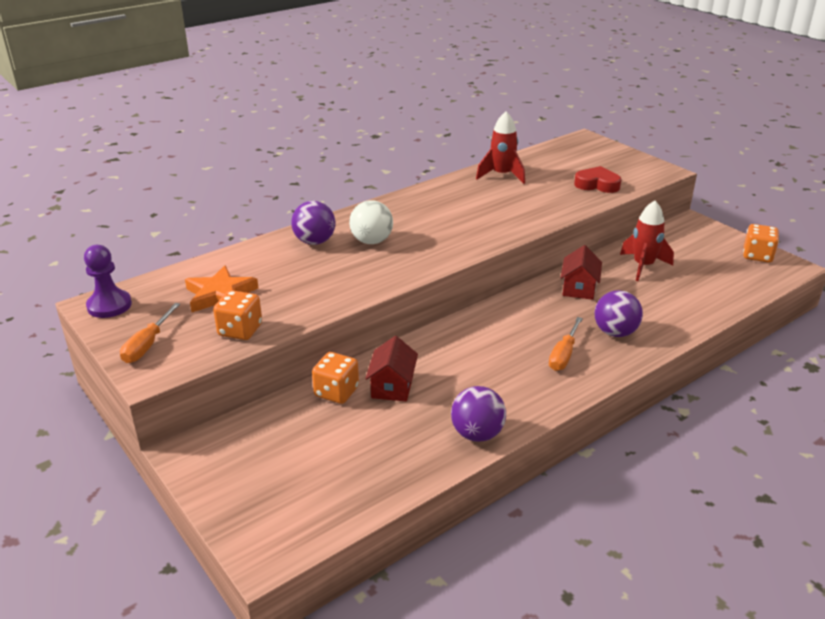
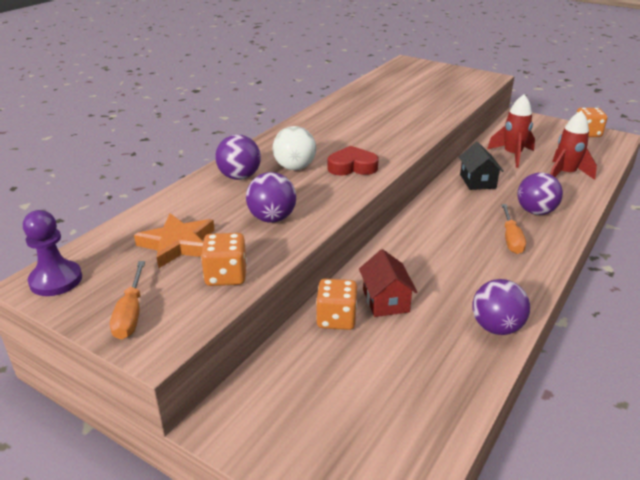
camera: 20 degrees left, 0 degrees up
red rocket [476,111,525,184] -> red rocket moved to [550,110,597,180]
red house [560,245,602,300] -> black house [459,142,504,190]
red heart [574,166,622,193] -> red heart moved to [328,146,379,176]
none -> purple ball [246,172,296,223]

